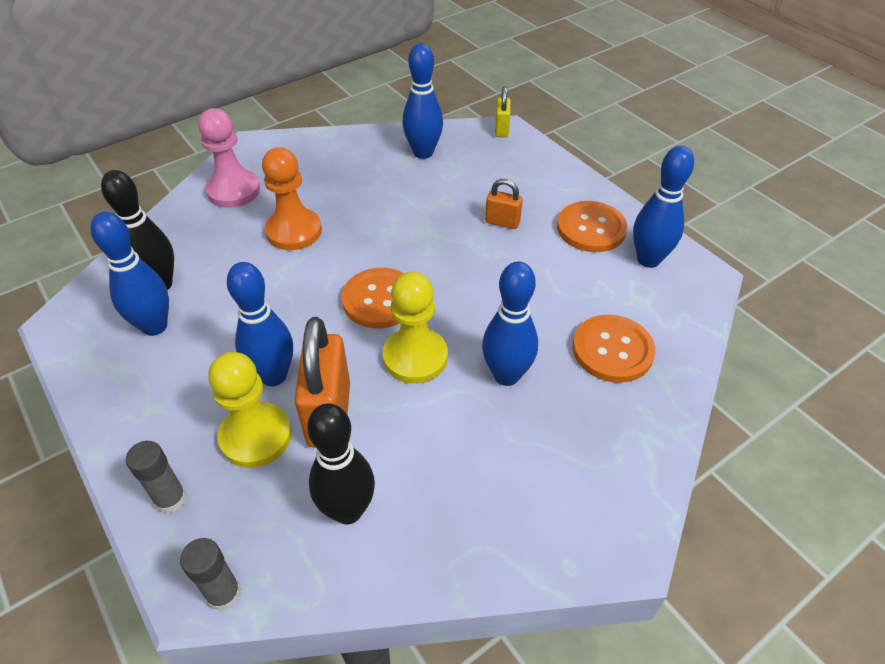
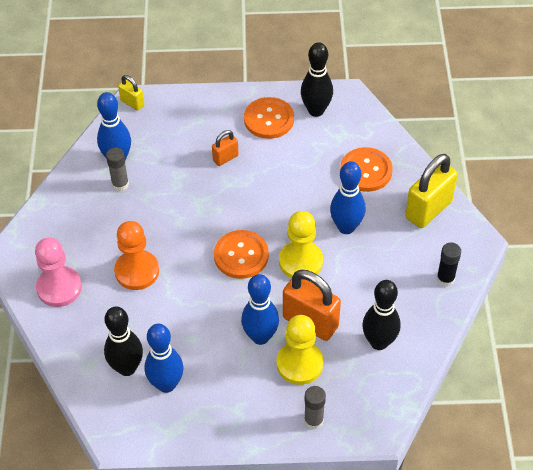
camera: 55 degrees left, 5 degrees up
grey glue stick [180,538,241,611] -> grey glue stick moved to [106,147,129,191]
blue bowling pin [633,146,694,268] -> black bowling pin [301,42,333,117]
none -> yellow padlock [405,154,458,228]
none -> black glue stick [437,242,461,287]

